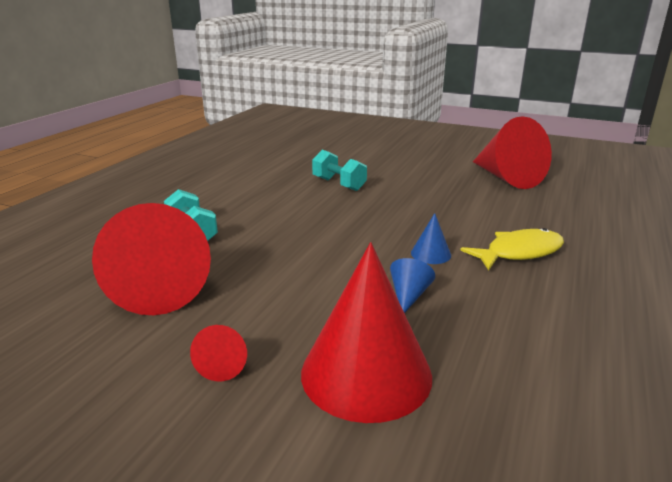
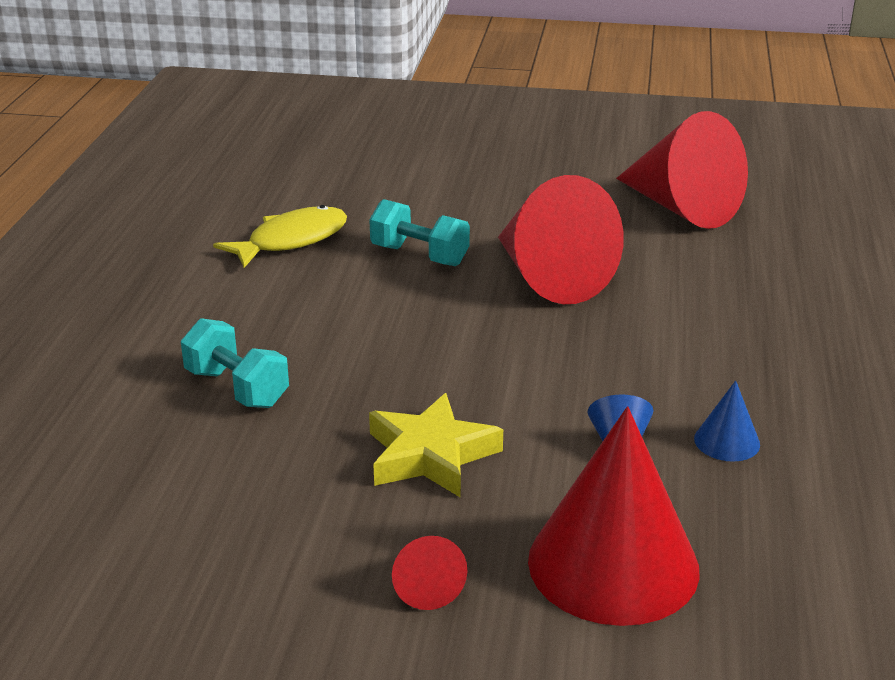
camera: 15 degrees left, 5 degrees up
red cone [92,203,211,315] -> red cone moved to [498,175,624,304]
blue cone [411,213,451,264] -> blue cone moved to [694,381,760,462]
yellow fish [460,228,564,271] -> yellow fish moved to [213,205,347,268]
none -> yellow star [369,393,503,498]

